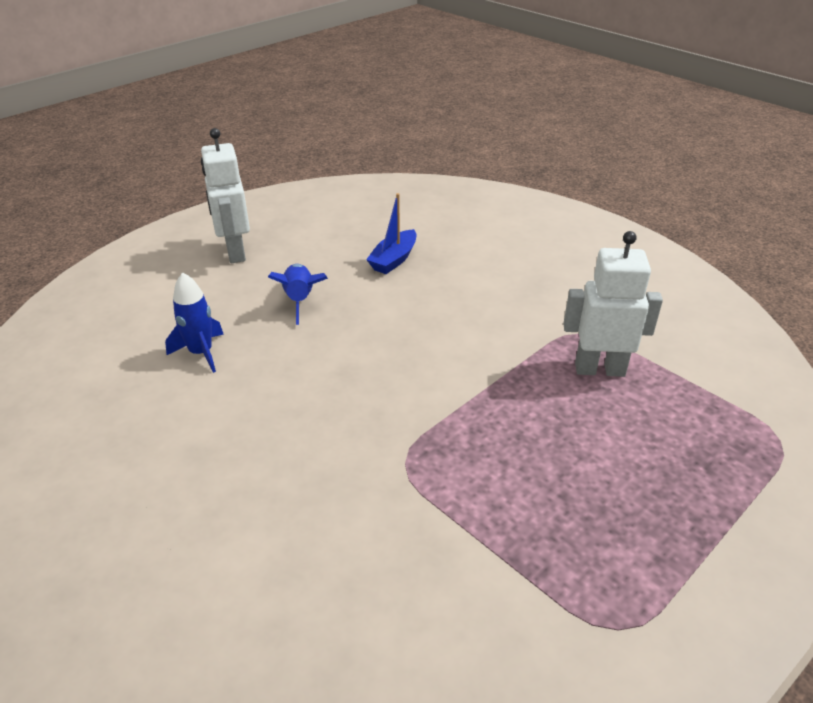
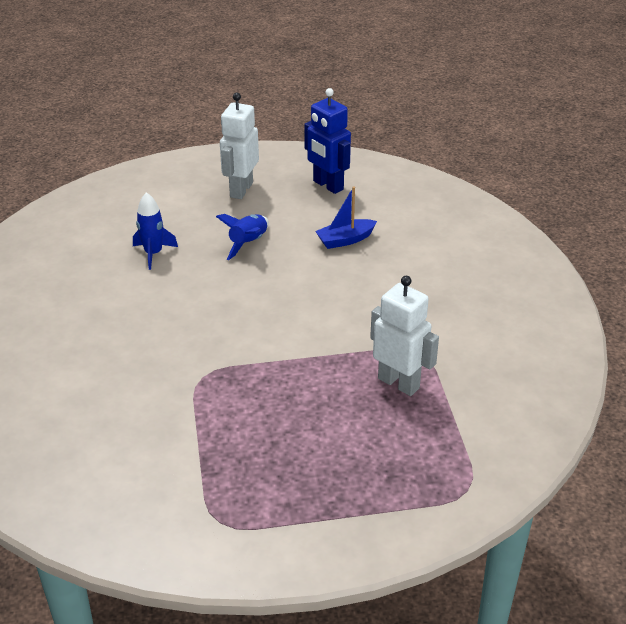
camera: 35 degrees right, 0 degrees up
none -> blue robot [304,88,351,194]

